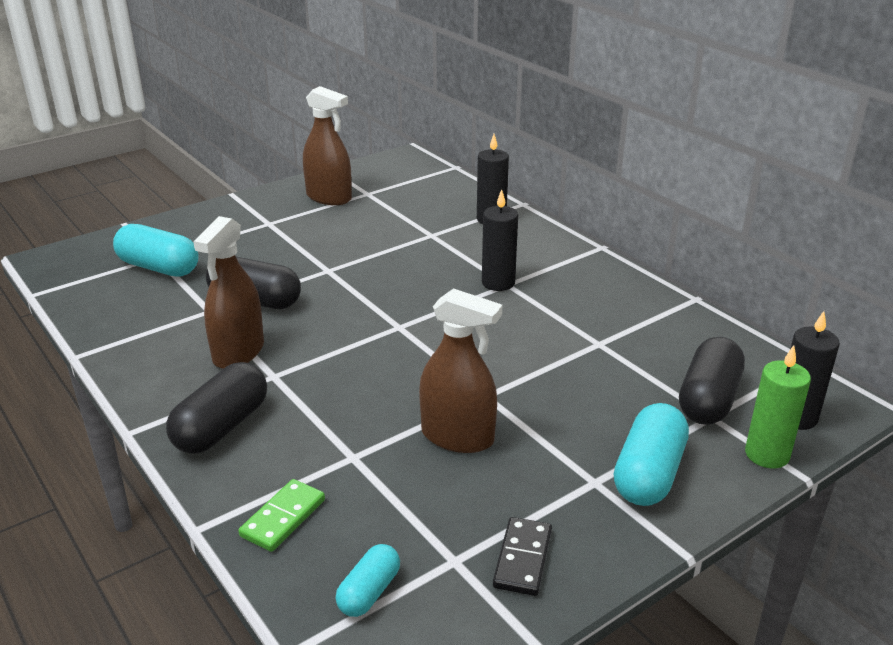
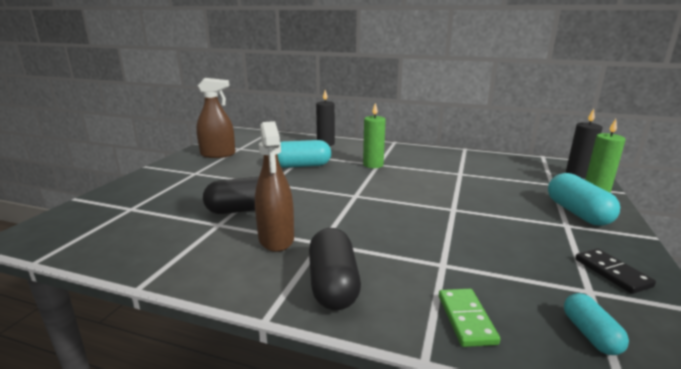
camera: 35 degrees left, 10 degrees down
turquoise capsule [113,224,199,277] -> turquoise capsule moved to [277,140,331,168]
brown spray bottle [419,288,502,453] -> none
black candle [482,189,518,291] -> green candle [363,103,386,168]
black capsule [679,337,745,425] -> none

